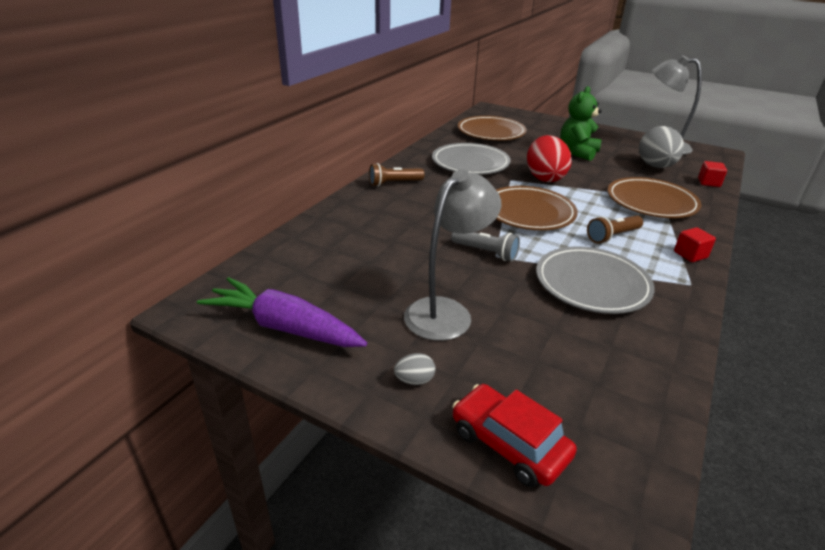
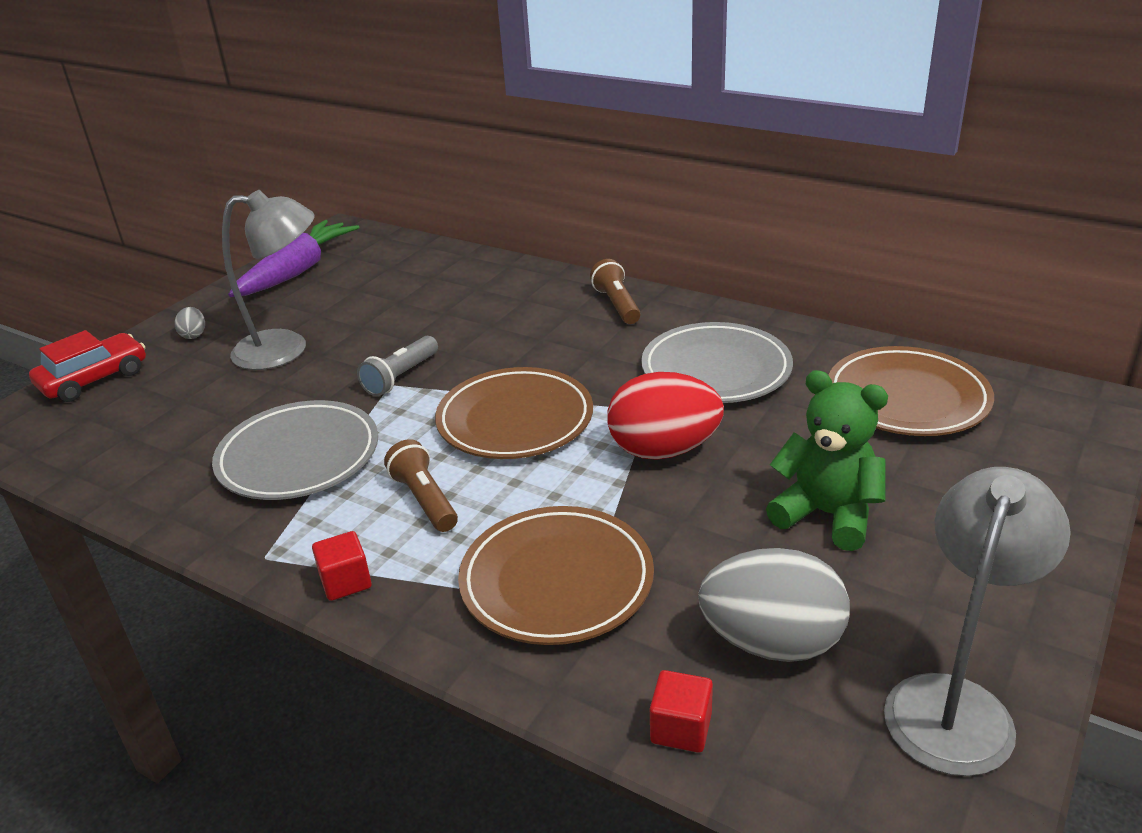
camera: 95 degrees right, 0 degrees up
grey lamp [404,170,501,341] -> grey lamp turned 45 degrees counterclockwise [222,190,315,370]

